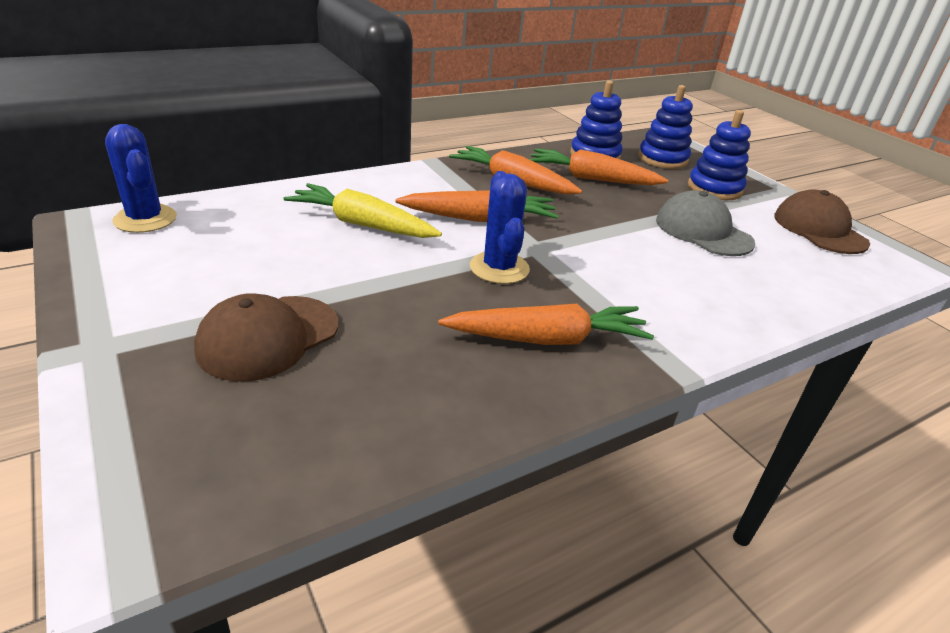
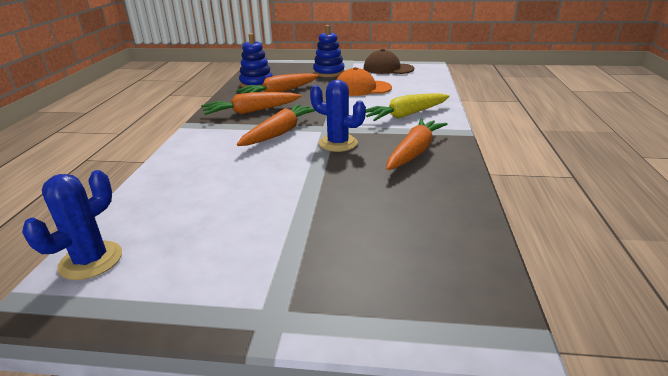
camera: 50 degrees left, 5 degrees down
blue cactus [105,124,177,233] -> blue cactus turned 60 degrees counterclockwise [22,170,122,280]
brown cap [194,293,338,382] -> none
yellow carrot [284,183,442,238] -> yellow carrot moved to [366,93,450,121]
blue stacking toy [638,85,693,169] -> none
grey cap [656,190,755,256] -> orange cap [337,67,392,96]

